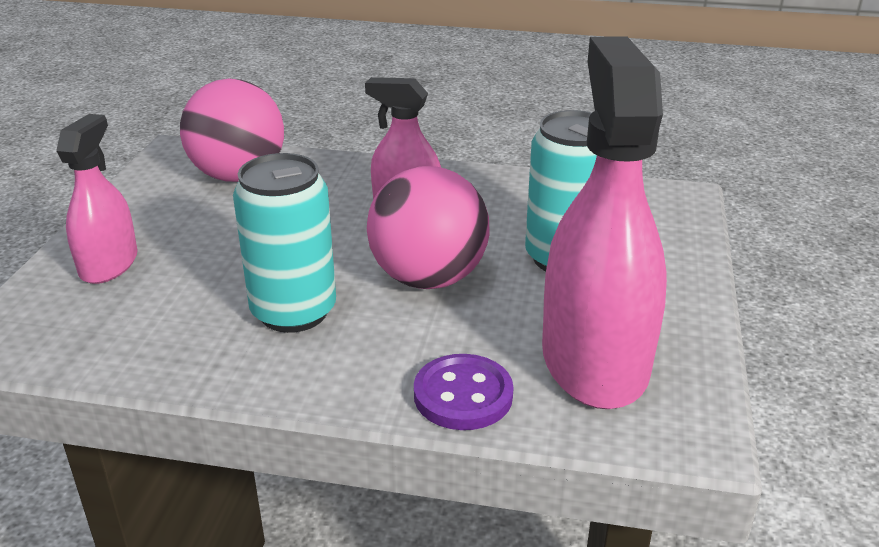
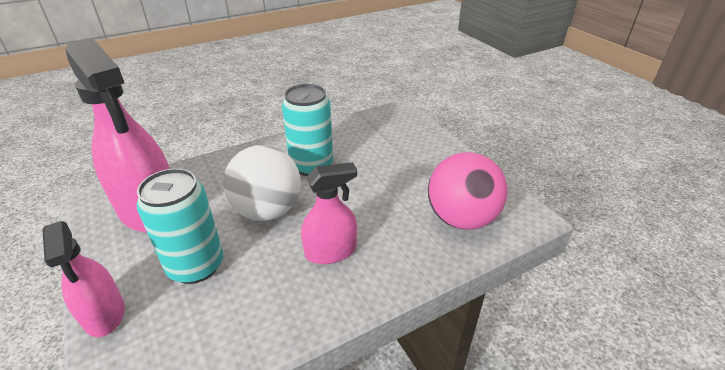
camera: 140 degrees right, 5 degrees up
pink spray bottle [56,114,138,284] -> pink spray bottle moved to [43,221,125,337]
pink ball [367,166,489,289] -> white ball [223,145,301,221]
purple button [414,354,514,430] -> none

